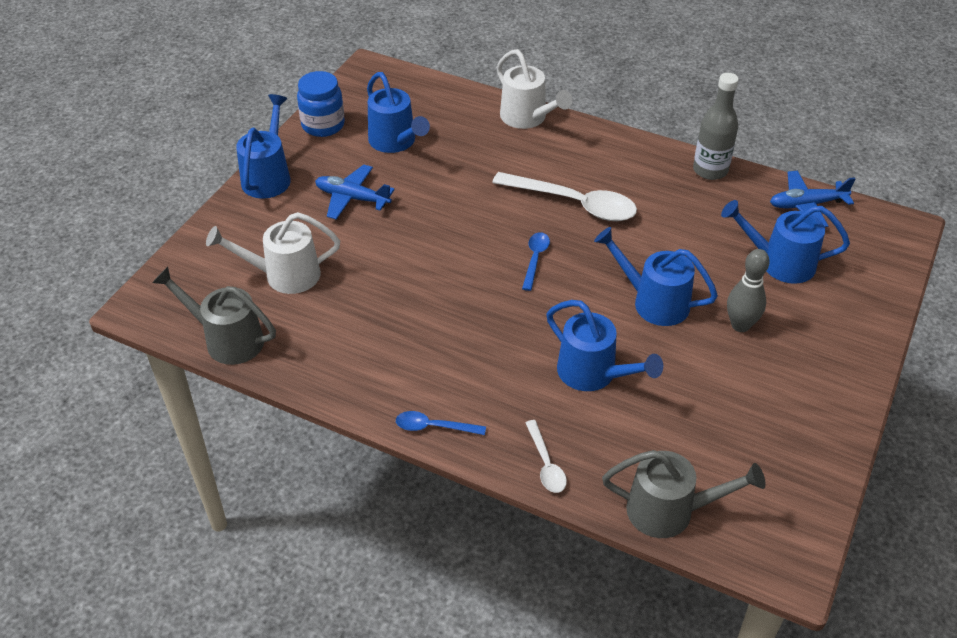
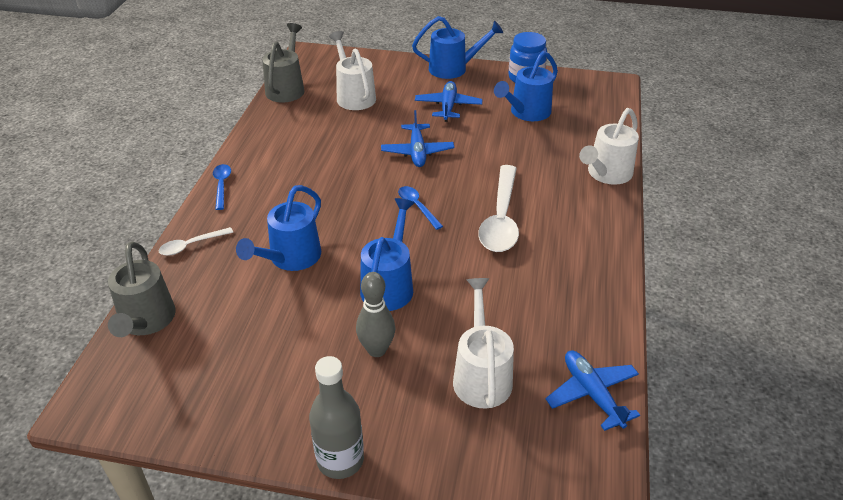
camera: 75 degrees right, 5 degrees down
blue spoon [522,232,550,291] -> blue spoon turned 120 degrees counterclockwise [398,186,443,230]
grey bottle [693,73,739,180] -> grey bottle moved to [309,356,364,479]
blue watering can [721,200,850,284] -> white watering can [453,278,514,408]
none -> blue plane [381,110,454,167]

